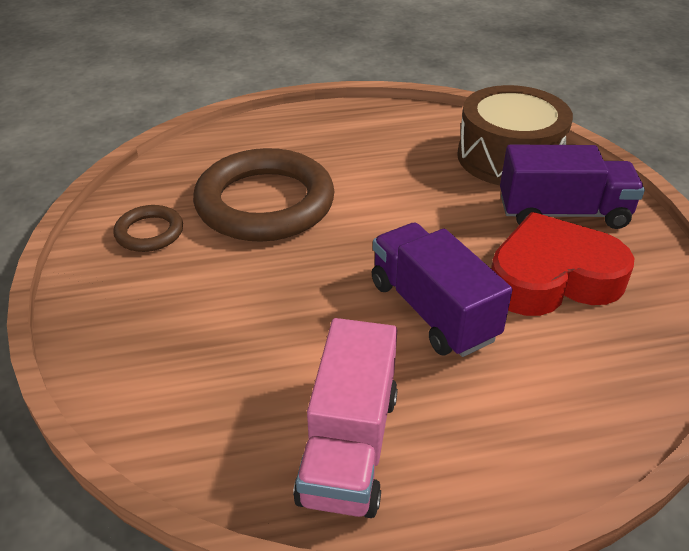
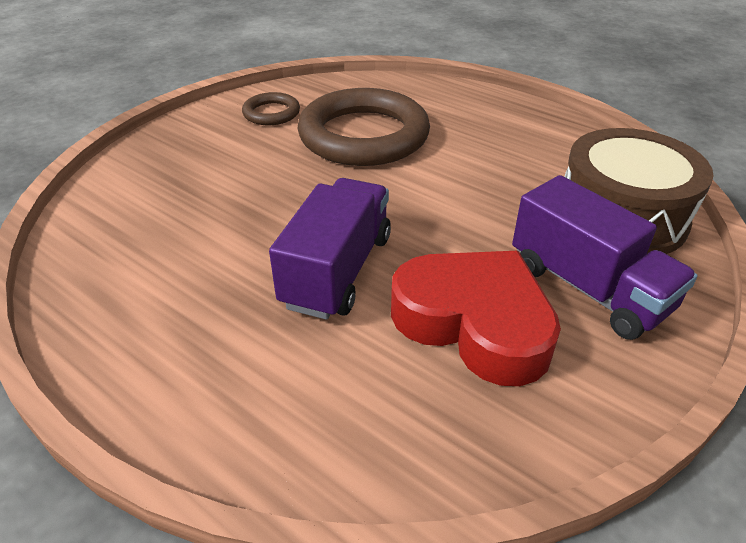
camera: 50 degrees right, 0 degrees up
pink truck [293,318,398,518] -> none

